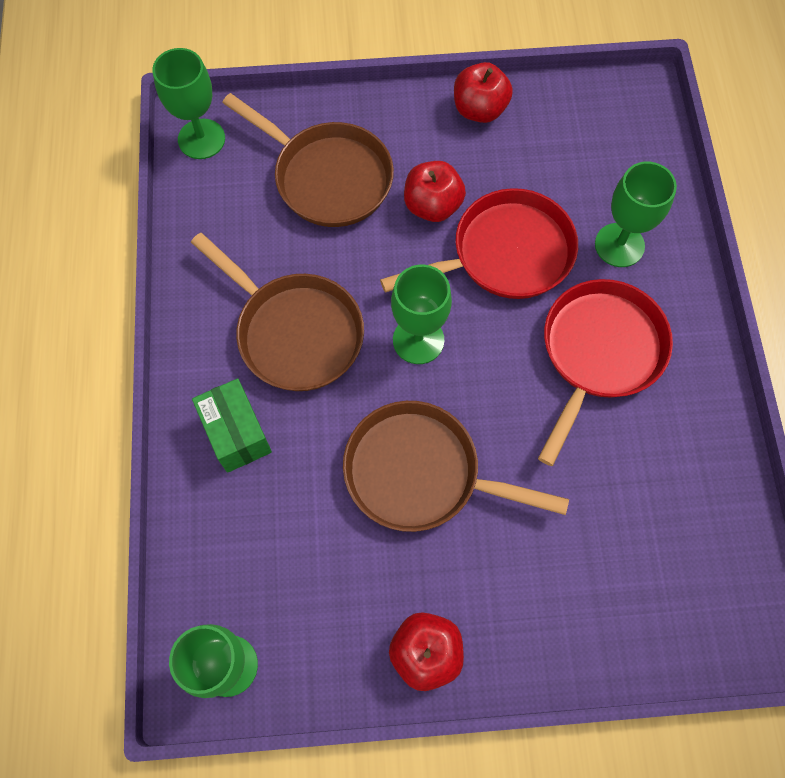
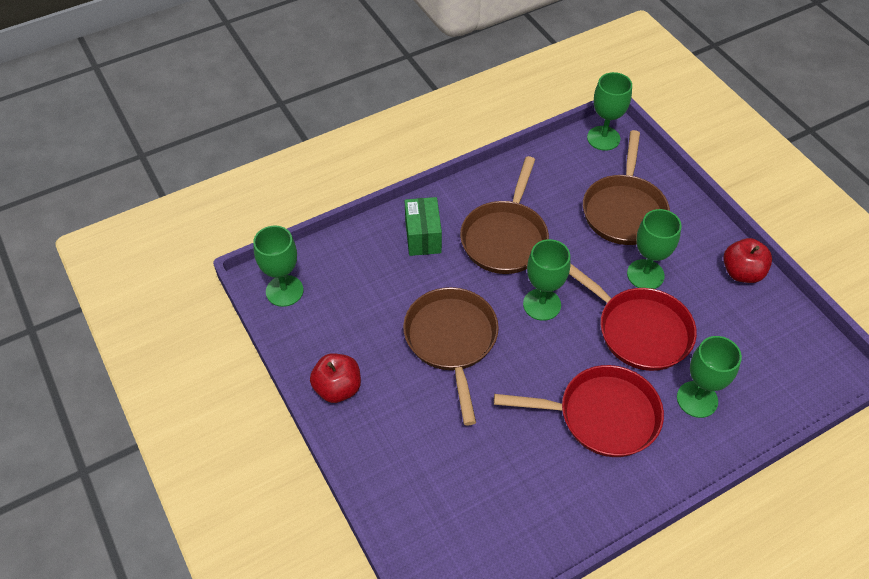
camera: 65 degrees right, 15 degrees down
green box [192,378,272,473] -> green box turned 45 degrees counterclockwise [405,197,442,256]
red apple [404,161,466,222] -> green goblet [627,209,681,289]

